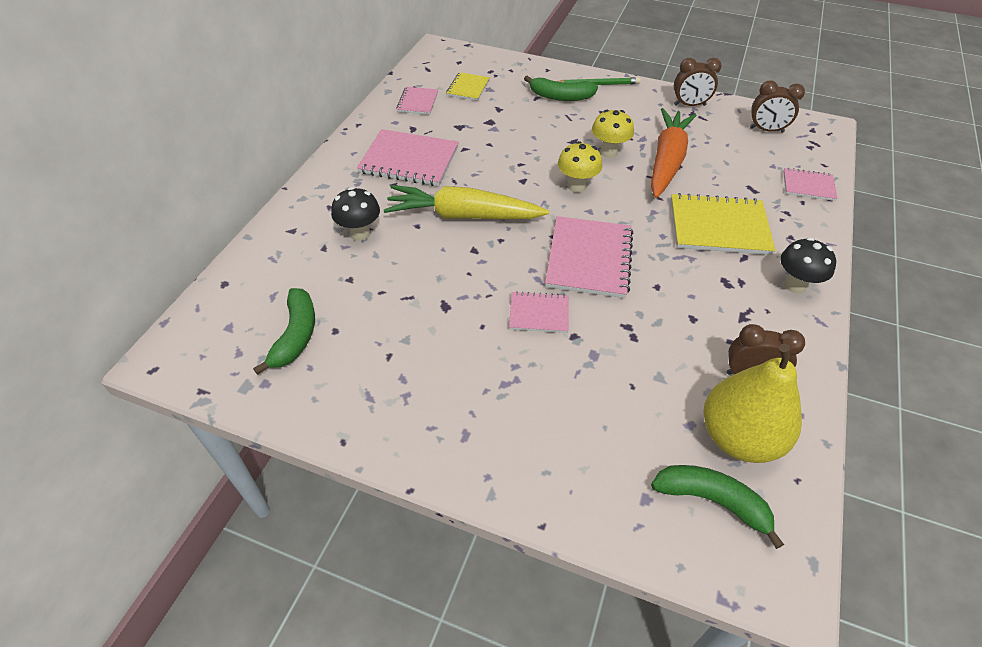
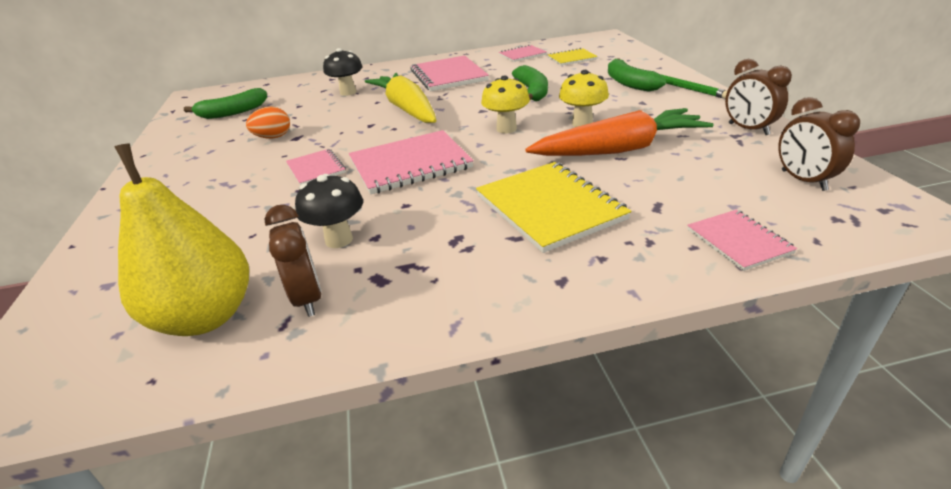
camera: 60 degrees right, 15 degrees down
green banana [651,465,784,549] -> green banana moved to [512,65,548,101]
black mushroom [780,237,836,294] -> black mushroom moved to [295,174,363,248]
none -> orange egg [246,107,290,139]

